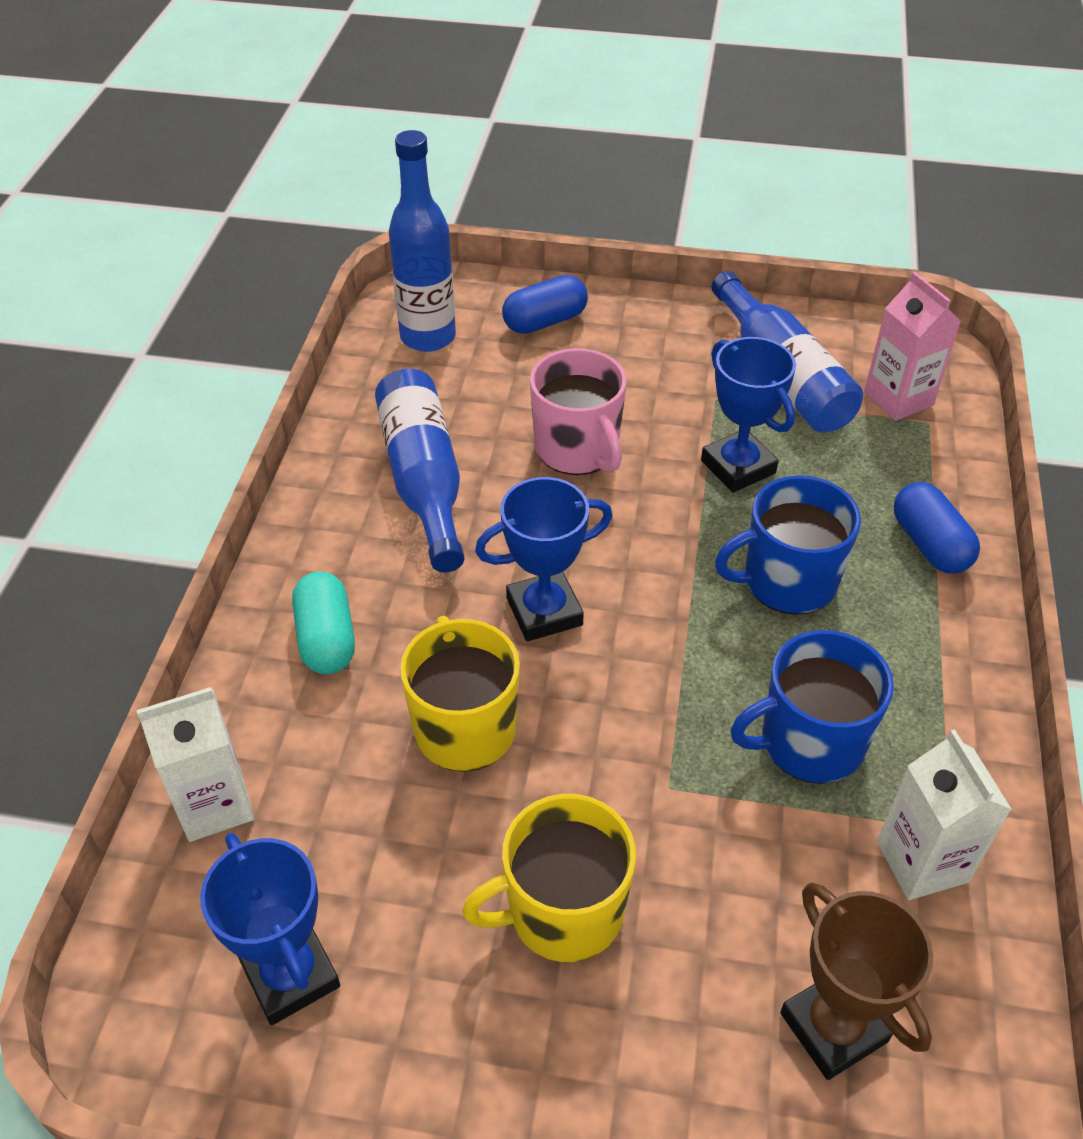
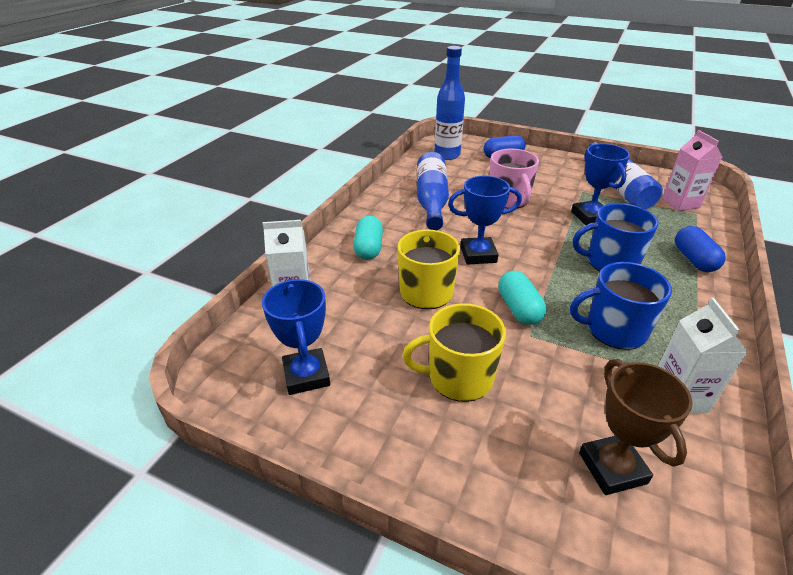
camera: 15 degrees right, 10 degrees down
none -> turquoise capsule [498,271,546,325]

